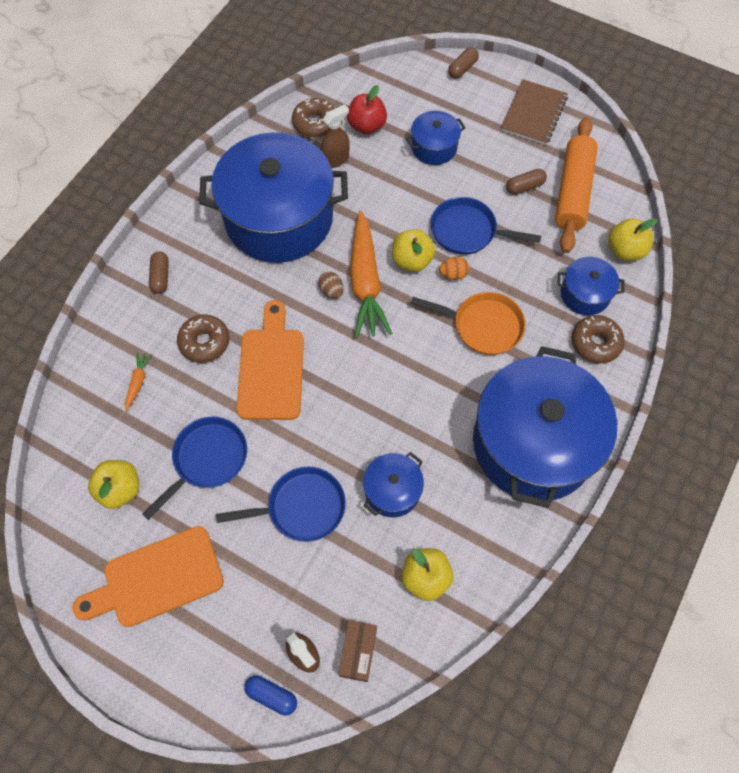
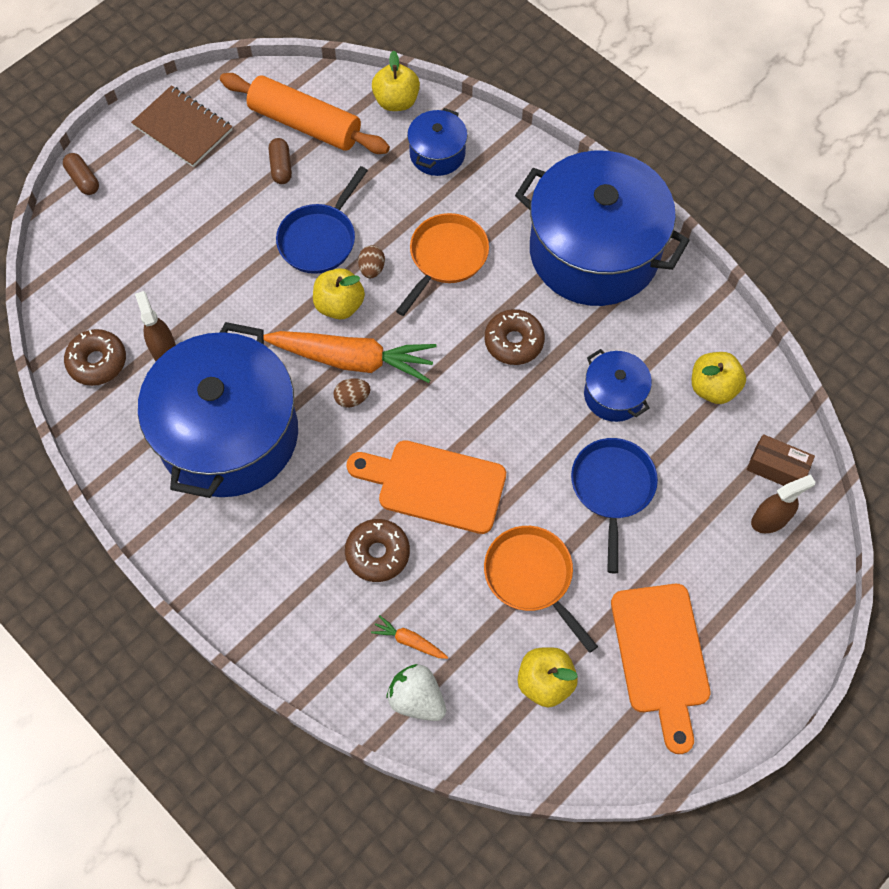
camera: 75 degrees left, 0 degrees up
blue pan [142,416,247,520] -> orange pan [484,526,598,653]
brown capsule [149,252,169,294] -> none
blue capsule [244,675,297,716] -> none
red apple [347,85,387,134] -> none
blue pot [406,111,466,165] -> none
orange egg [439,257,469,280] -> brown egg [358,245,385,278]
brown donut [572,315,625,364] -> brown donut moved to [484,309,545,365]
none -> white strawberry [387,664,446,721]

